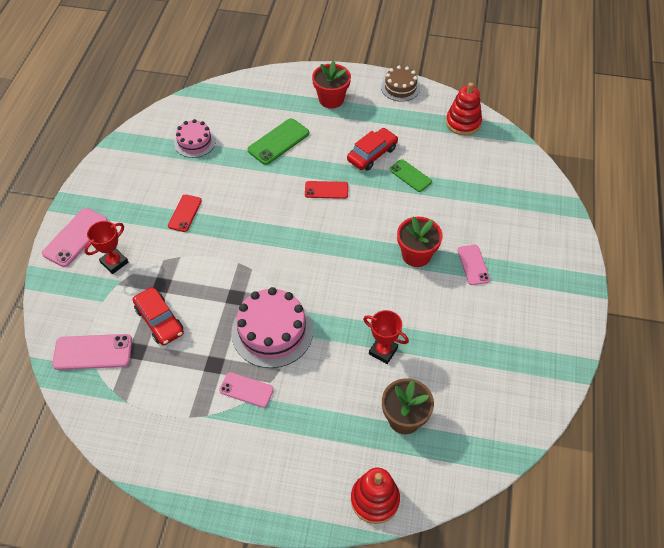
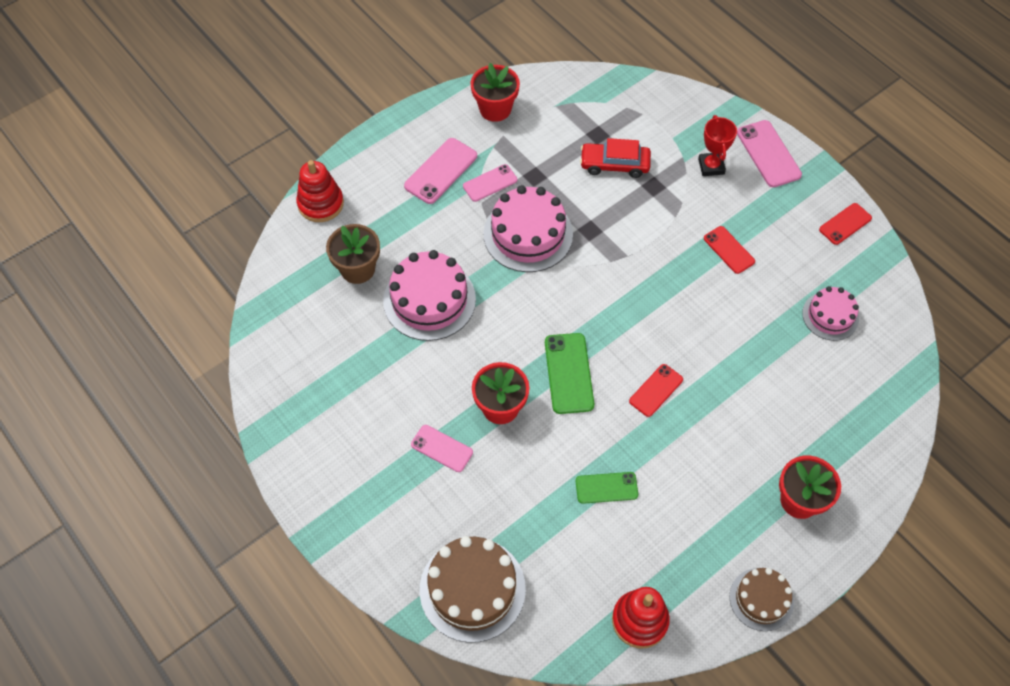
camera: 130 degrees right, 5 degrees up
pink phone [52,334,132,370] -> pink phone moved to [404,138,477,204]
green phone [248,118,309,165] -> green phone moved to [545,333,594,414]
red car [347,128,398,171] -> none
red trophy [363,310,409,364] -> pink cake [383,250,476,341]
none -> brown cake [420,536,526,643]
none -> red flower pot [471,63,520,122]
none -> red phone [819,203,872,245]

